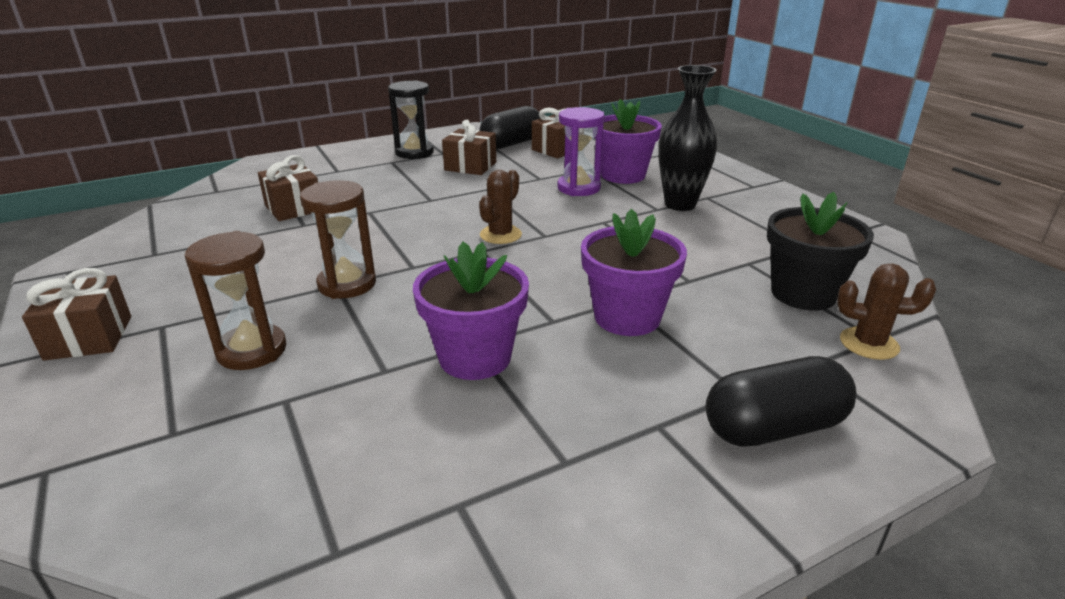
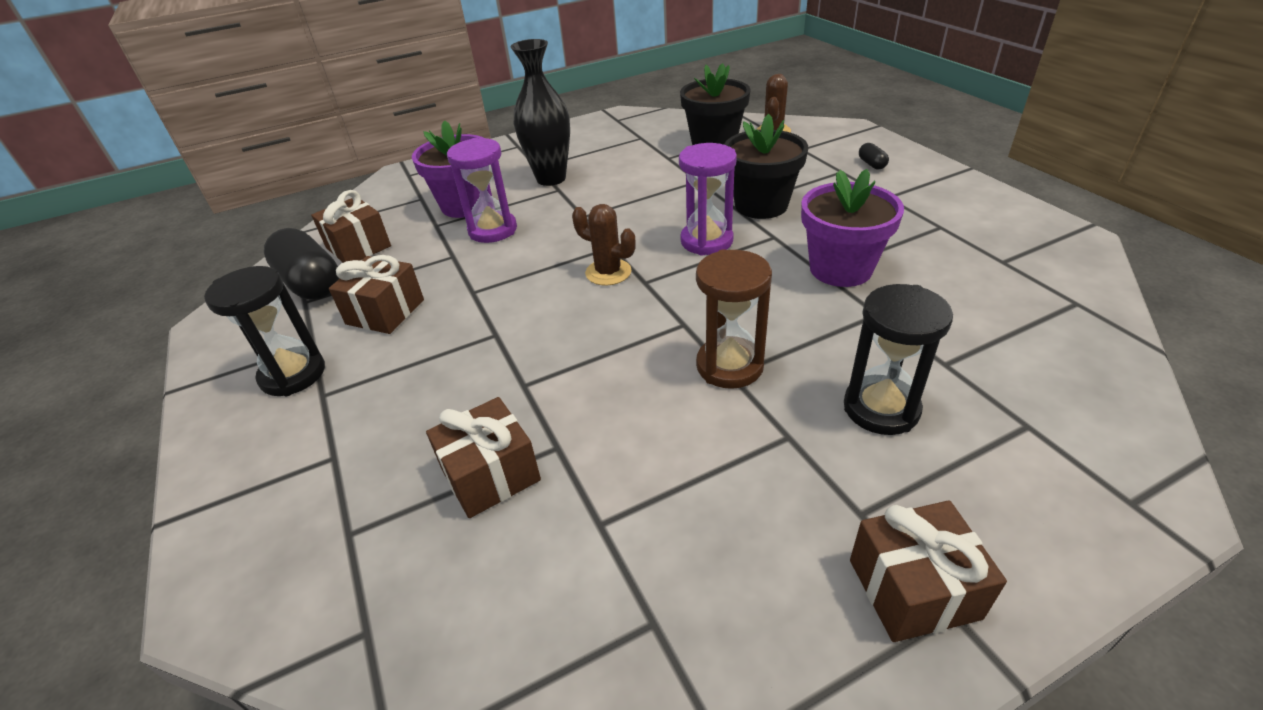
camera: 85 degrees left, 10 degrees up
brown hourglass [184,231,287,370] -> black hourglass [844,284,953,435]
purple flower pot [581,209,687,336] -> black flower pot [724,114,808,219]
black capsule [706,356,857,447] -> black capsule [859,143,889,169], size x0.42
none -> purple hourglass [679,143,737,256]

